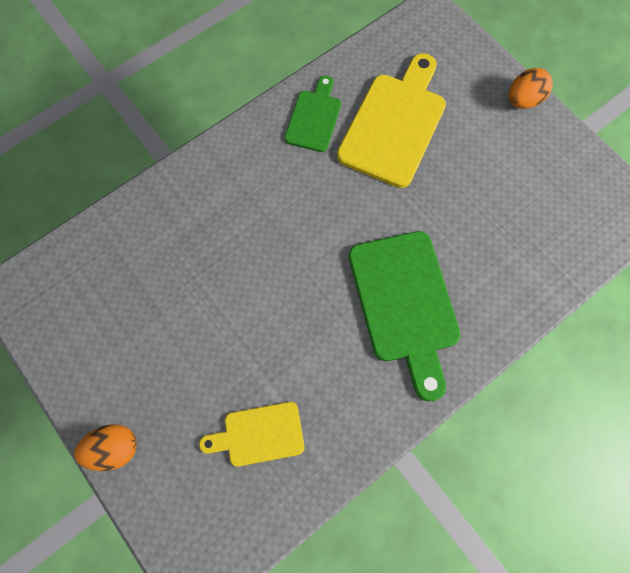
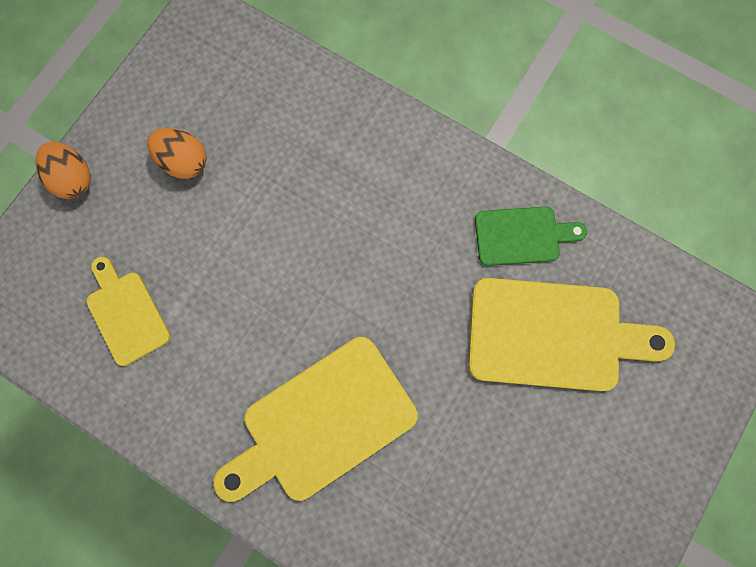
camera: 70 degrees right, 5 degrees up
green cutting board [349,231,461,401] -> yellow cutting board [213,337,418,502]
orange egg [509,68,553,109] -> orange egg moved to [147,128,206,179]

